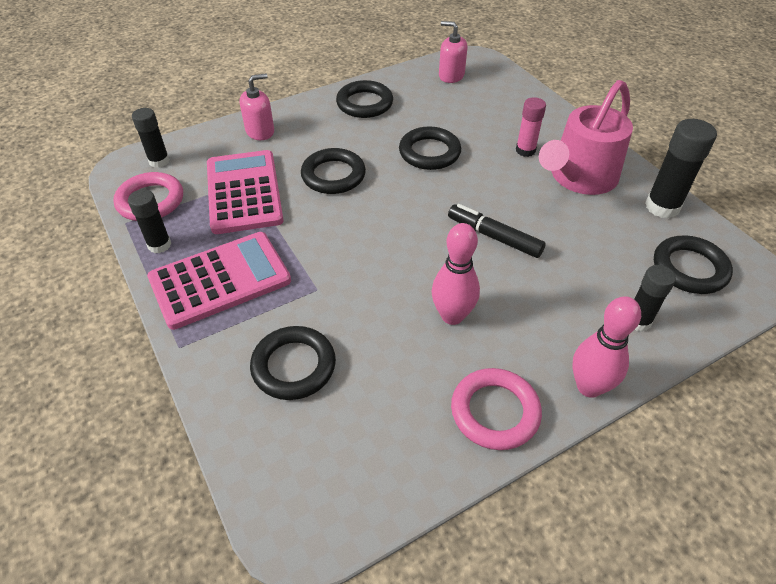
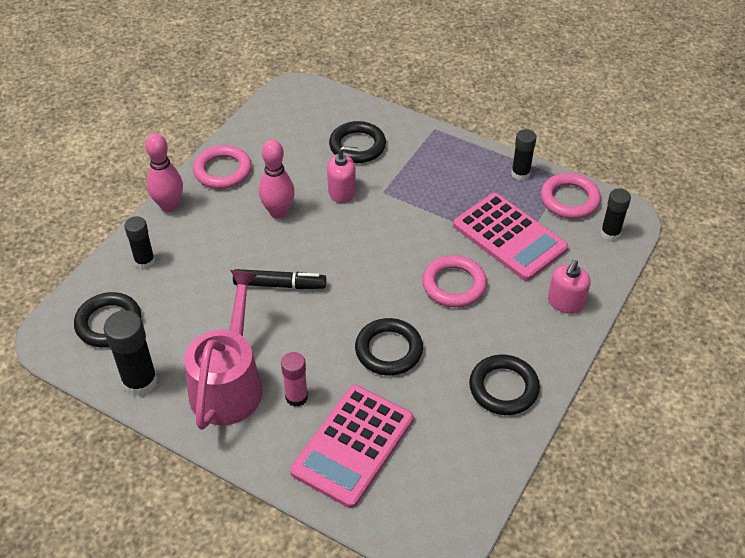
camera: 150 degrees right, 0 degrees up
pink calculator [147,232,291,330] -> pink calculator moved to [290,385,413,508]
black ring [301,148,366,194] -> pink ring [422,255,487,307]
pink soap dispenser [439,21,468,83] -> pink soap dispenser moved to [327,146,358,203]

